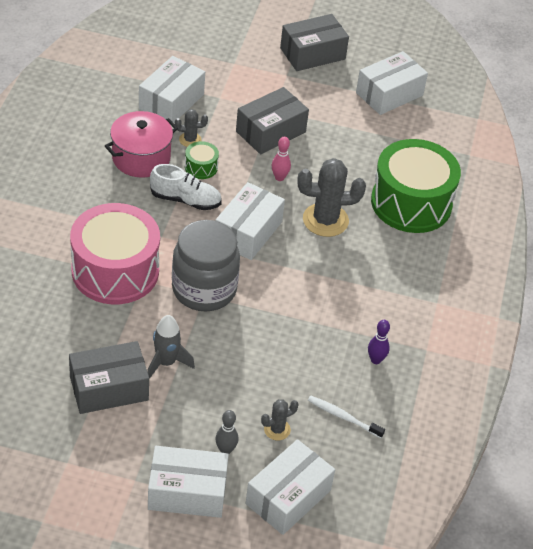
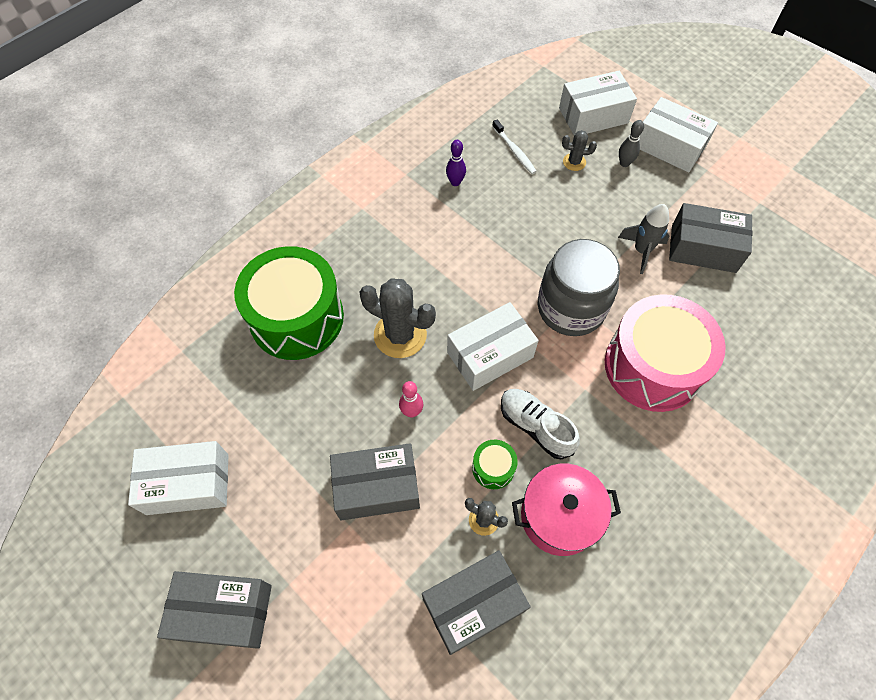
camera: 145 degrees left, 15 degrees up
white box [139,56,205,123] -> grey box [422,550,530,655]

